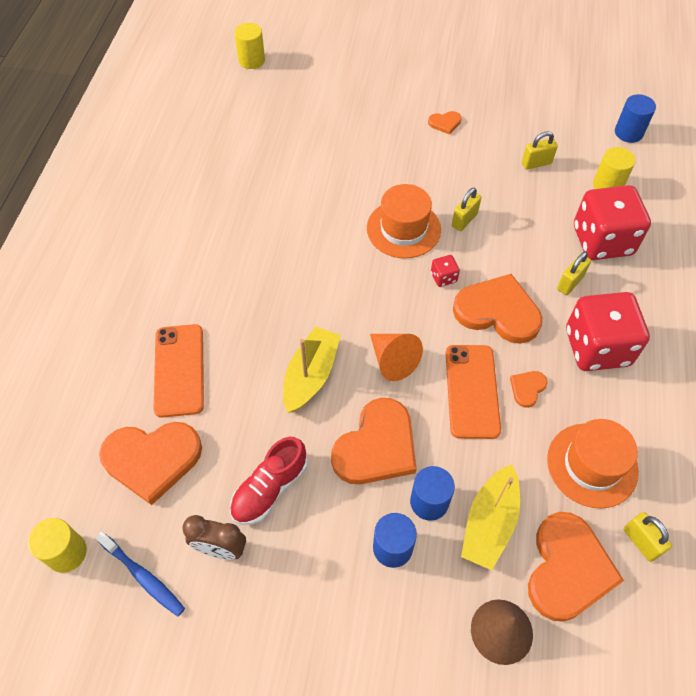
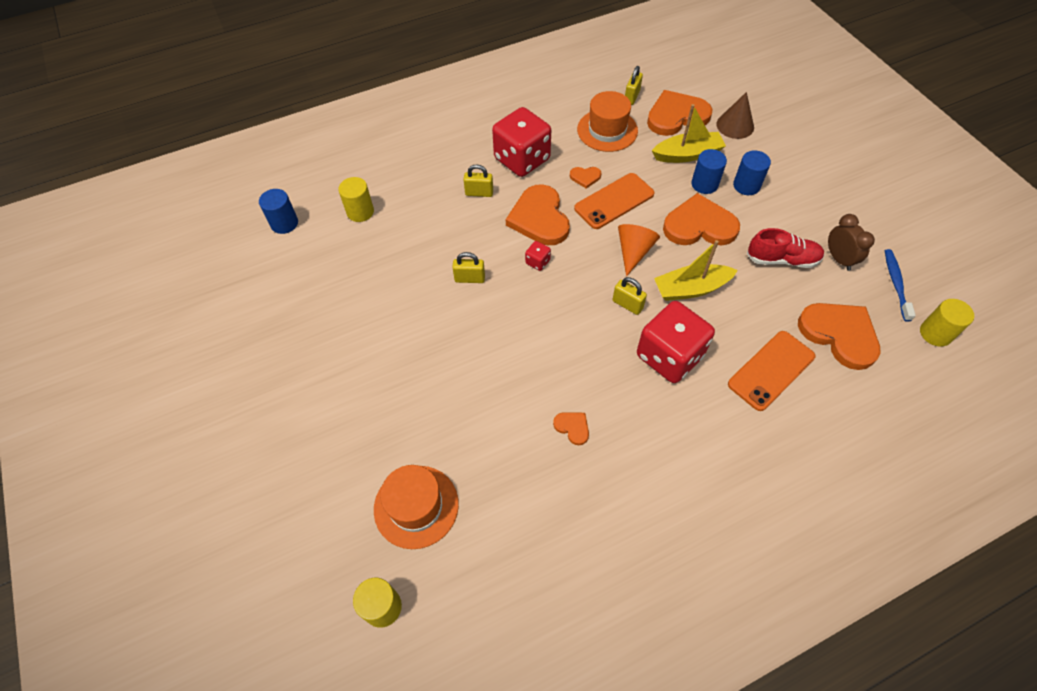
camera: 125 degrees left, 0 degrees up
orange hat [367,184,441,258] -> orange hat moved to [374,465,459,549]
orange heart [428,111,462,135] -> orange heart moved to [553,412,589,445]
yellow padlock [522,131,558,170] -> yellow padlock moved to [612,277,647,315]
red dice [574,185,651,260] -> red dice moved to [637,301,715,383]

